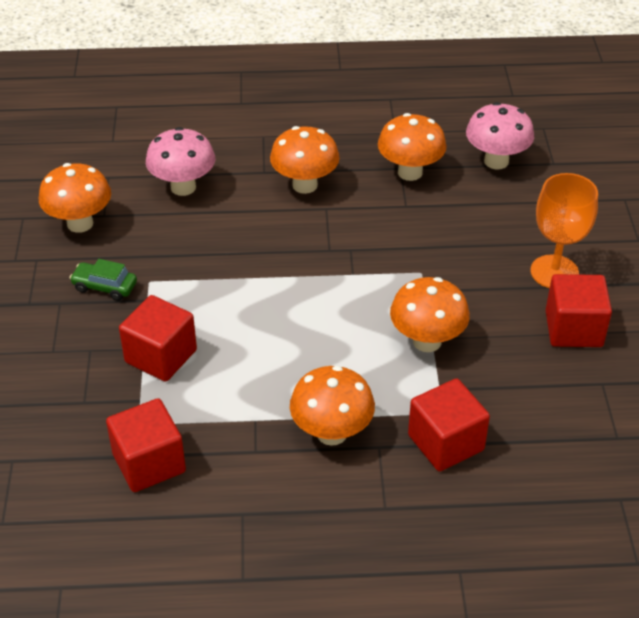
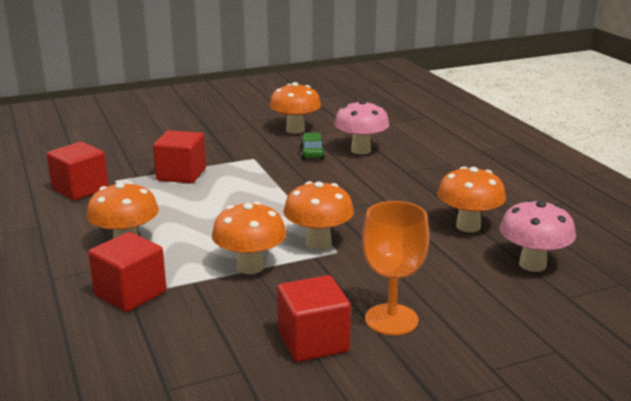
camera: 70 degrees right, 20 degrees down
green car [70,259,137,301] -> green car moved to [300,133,325,159]
orange mushroom [270,126,340,194] -> orange mushroom moved to [283,181,354,250]

